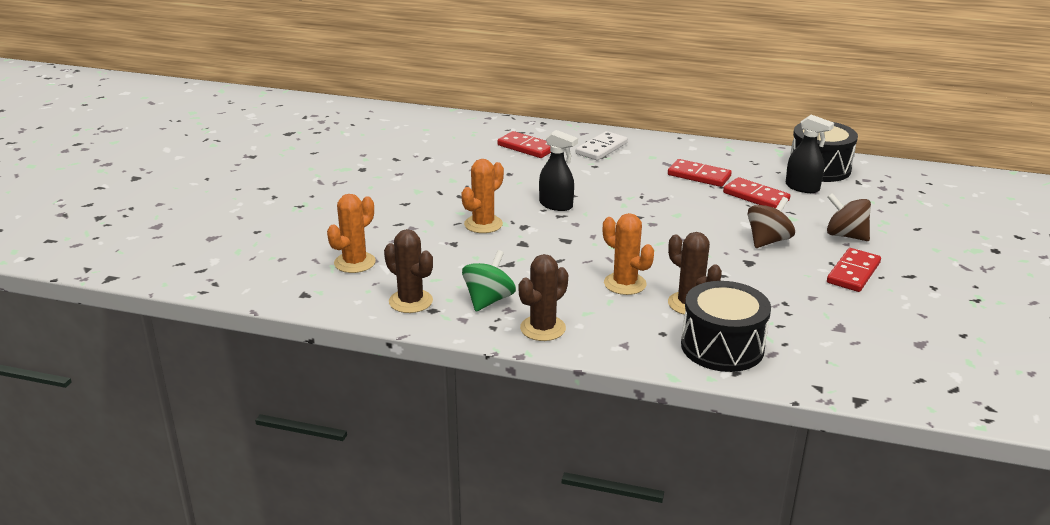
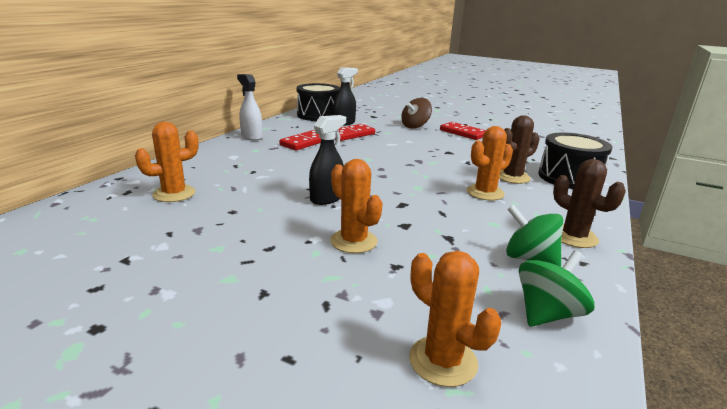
camera: 80 degrees left, 5 degrees down
brown cactus [384,229,433,313] -> green spinning top [519,250,594,327]
red domino [497,131,551,158] -> orange cactus [135,122,199,202]
white domino [576,131,628,160] -> none
brown spinning top [748,197,795,248] -> none
none -> white spray bottle [237,74,263,141]

